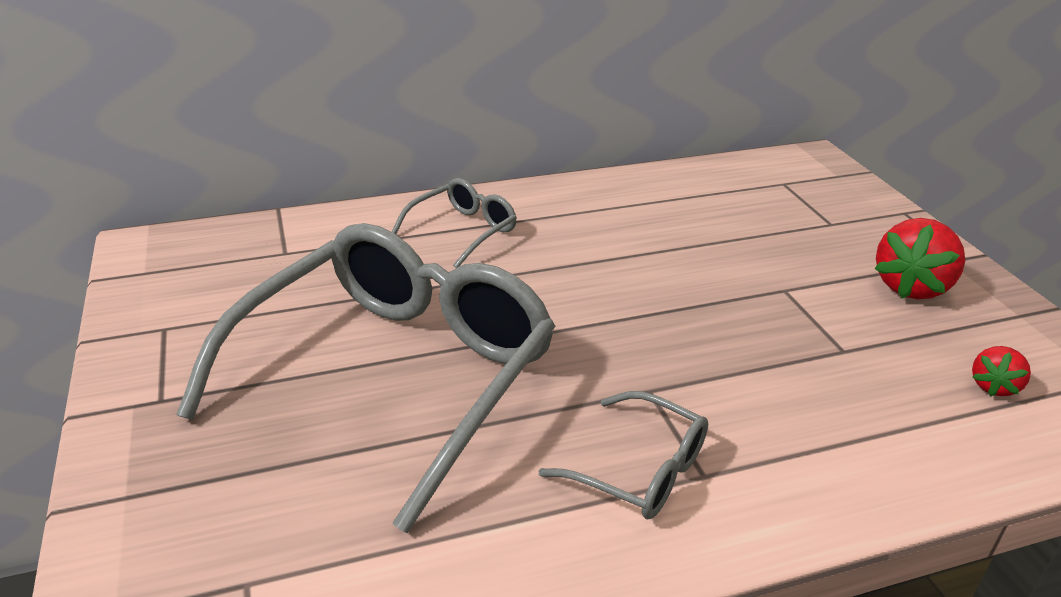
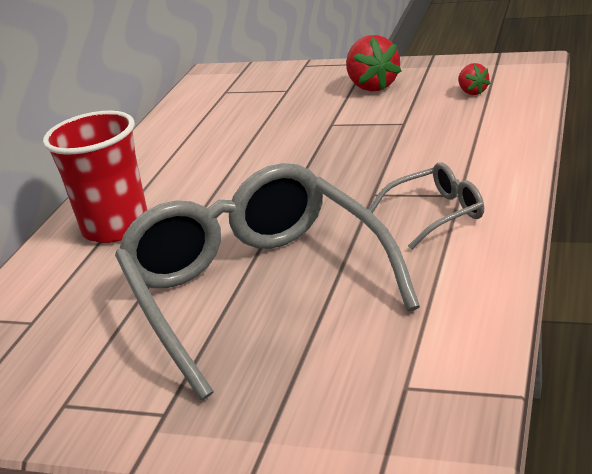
camera: 50 degrees left, 5 degrees down
grey glasses [392,178,517,268] -> red cup [43,111,147,243]

